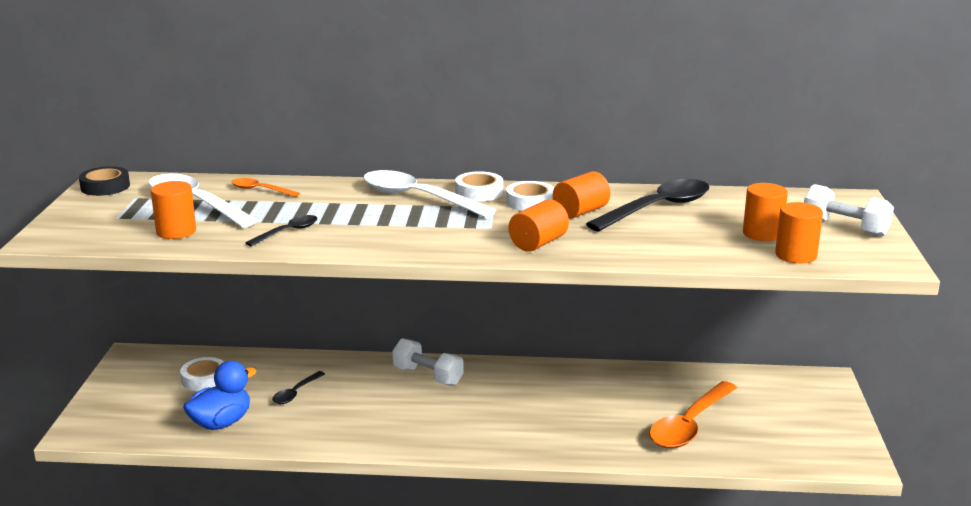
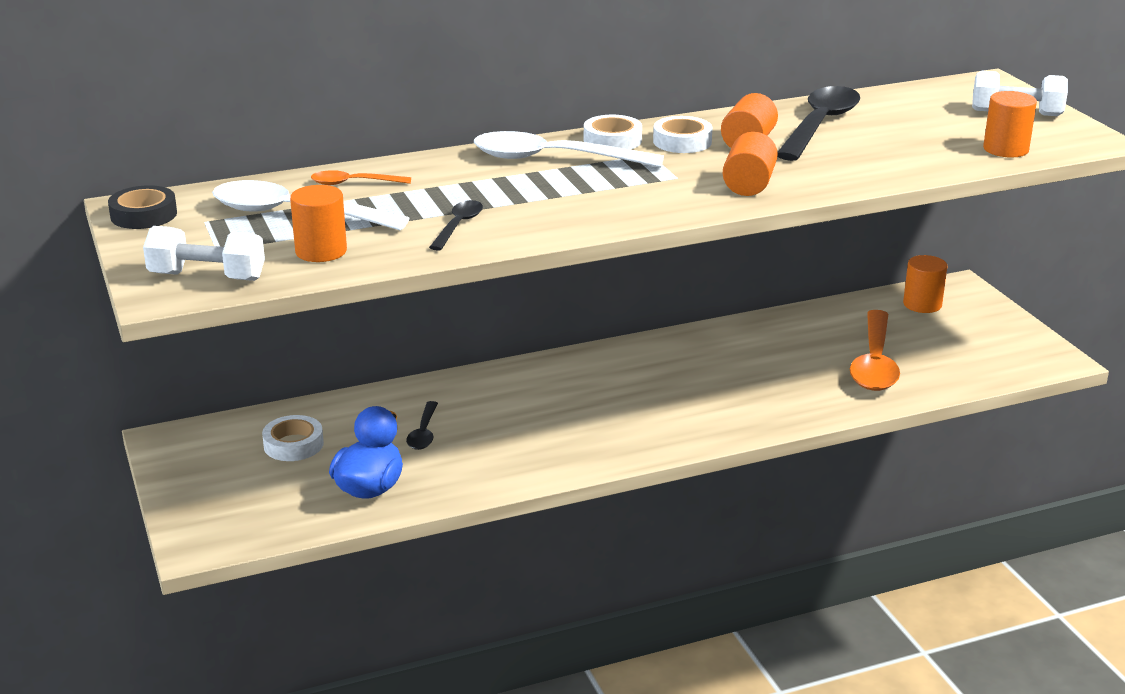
camera: 25 degrees left, 5 degrees up
white dumbbell [392,338,464,386] -> white dumbbell moved to [143,226,265,281]
orange cylinder [743,183,788,241] -> orange cylinder moved to [903,255,947,313]

